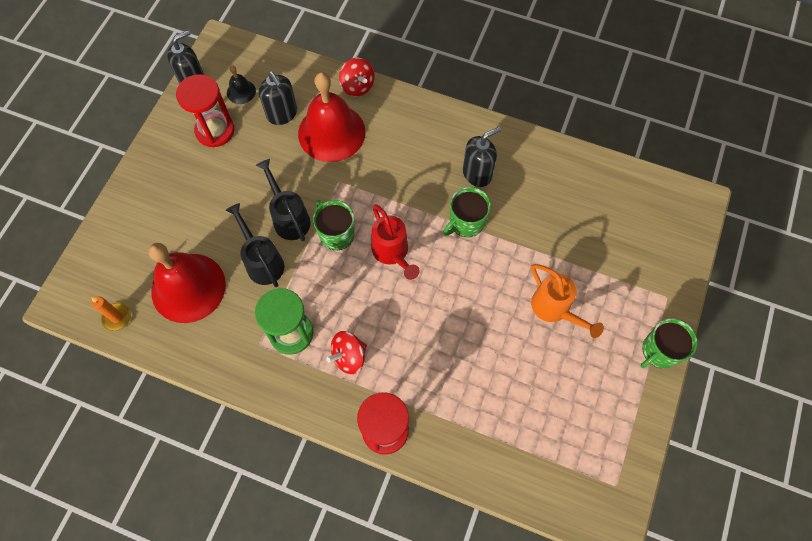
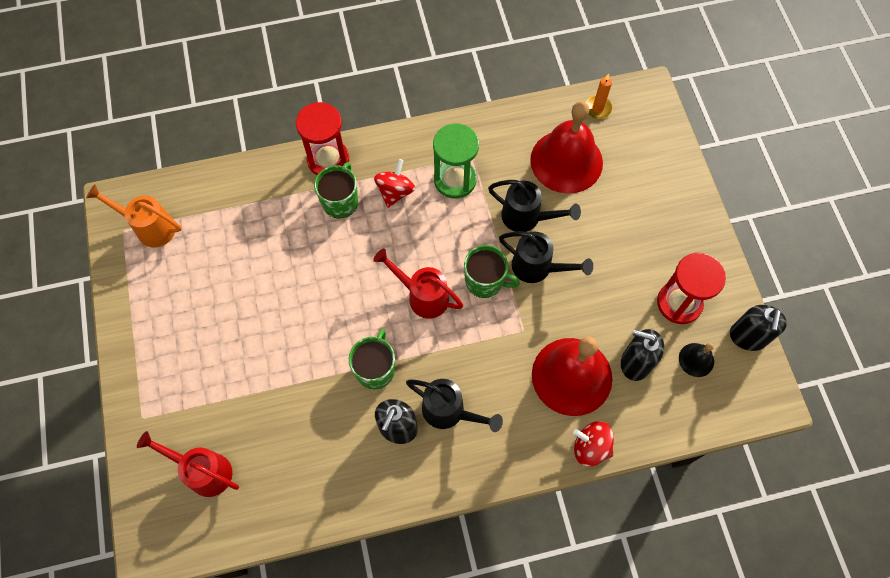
camera: 145 degrees right, 0 degrees up
orange watering can [531,264,604,338] -> orange watering can moved to [86,184,181,247]
green mug [641,318,698,368] -> green mug moved to [314,162,358,219]
none -> red watering can [137,431,239,497]
none -> black watering can [406,379,503,432]

